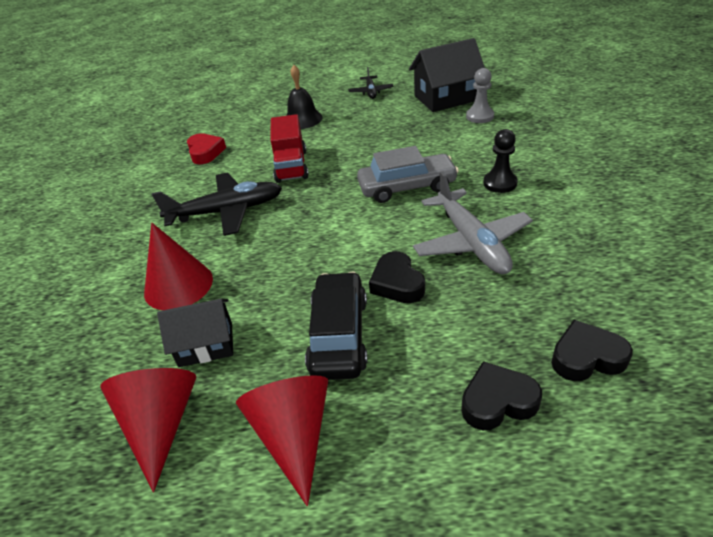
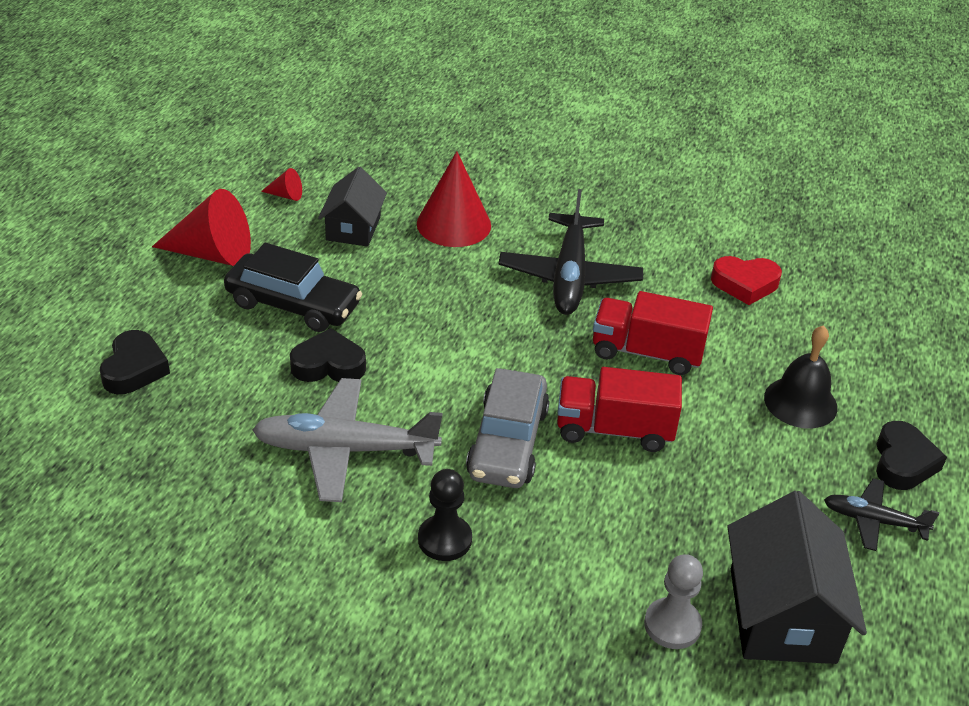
camera: 105 degrees right, 0 degrees up
red cone [100,368,196,492] -> red cone [261,168,302,201], size x0.45
black heart [551,320,633,381] -> black heart moved to [876,421,947,490]
none -> red truck [557,367,682,452]

